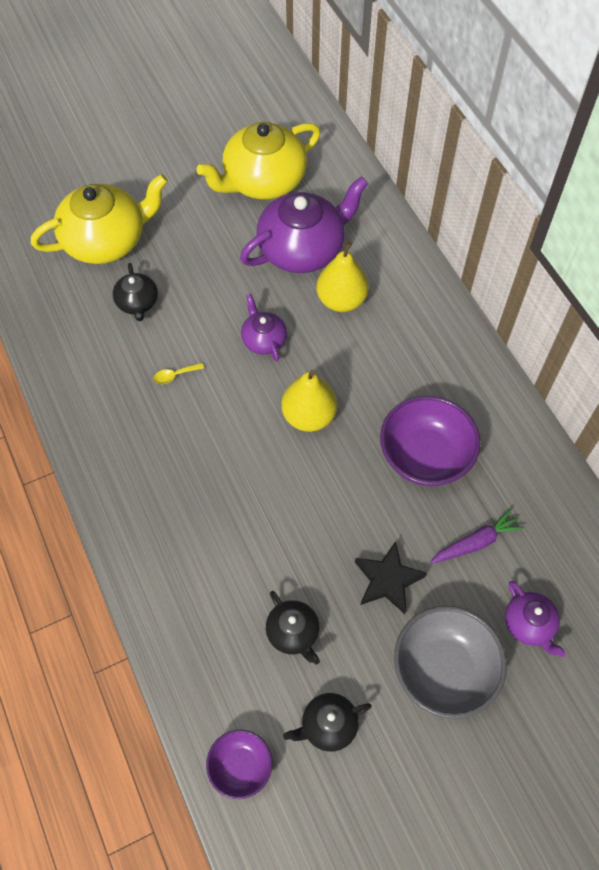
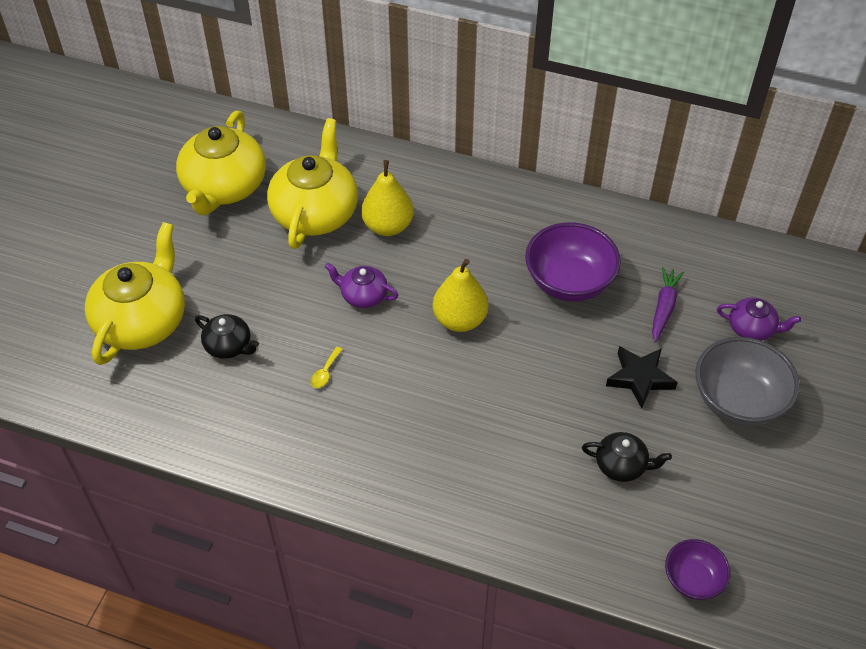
camera: 45 degrees left, 10 degrees down
purple teapot [240,176,368,273] -> yellow teapot [267,118,358,249]
black teapot [283,693,372,752] -> none

